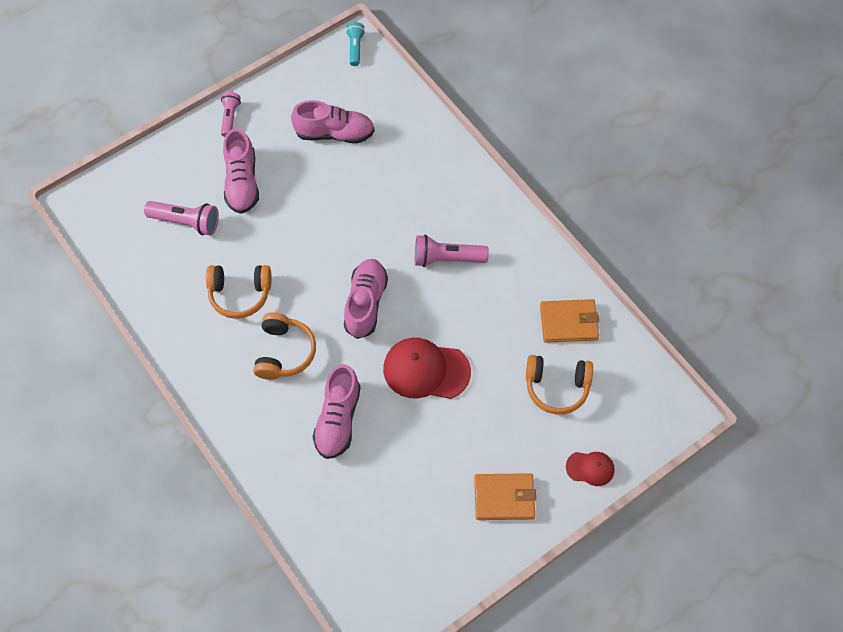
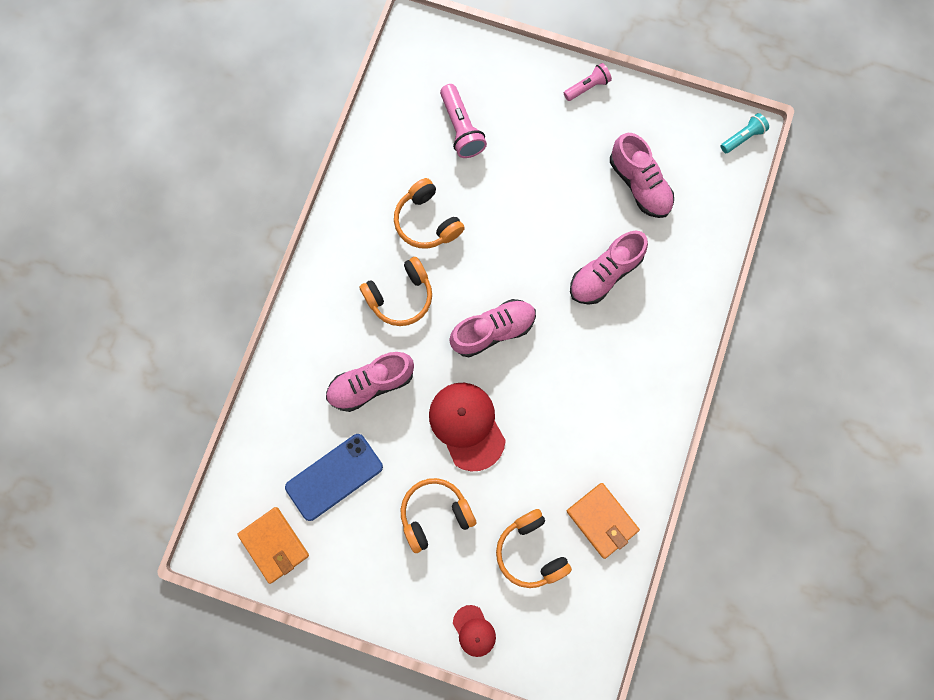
camera: 55 degrees right, 15 degrees up
pink shoe [223,128,259,214] -> pink shoe moved to [570,231,648,305]
pink flashlight [415,234,489,267] -> none
orange wallet [474,473,536,520] -> orange wallet moved to [237,507,309,584]
none -> blue phone [285,434,383,521]
none -> orange headphones [401,478,476,553]

